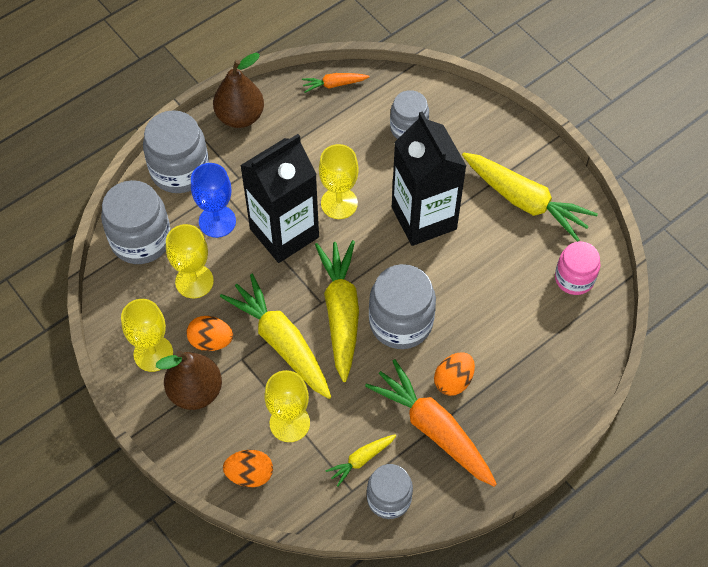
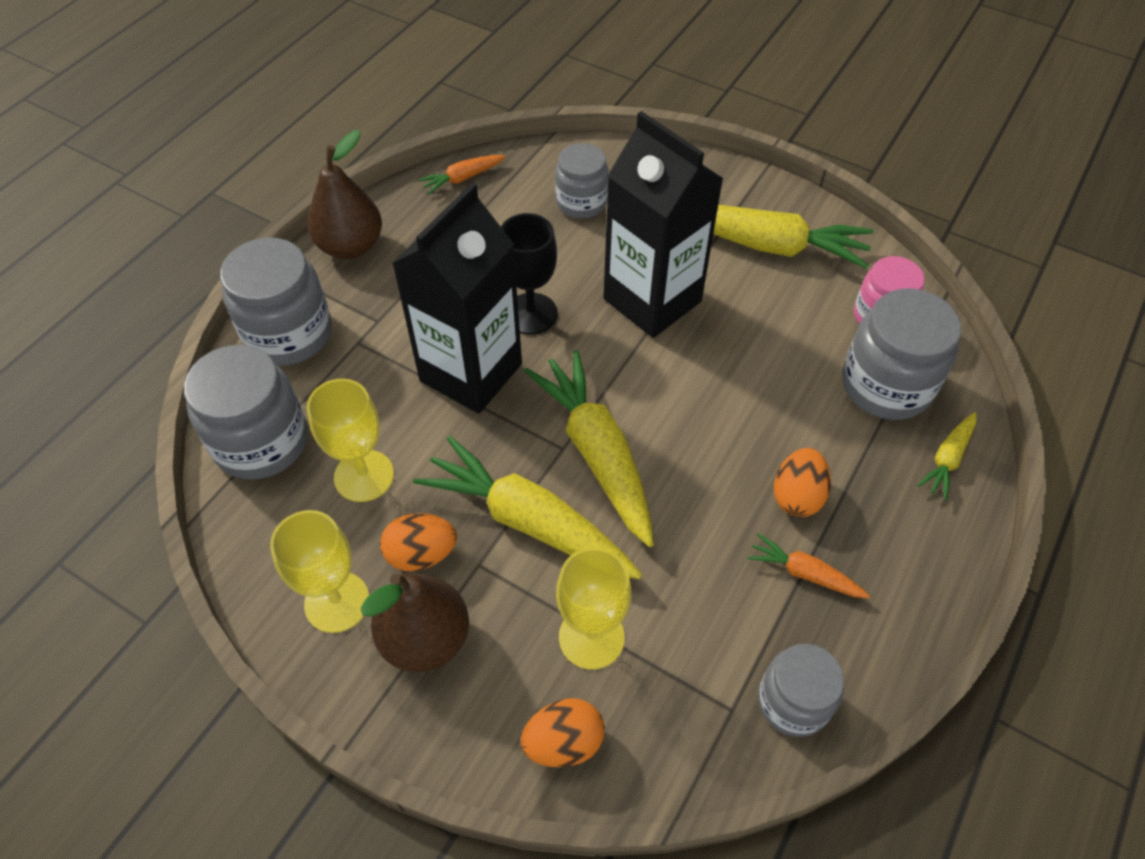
camera: 20 degrees left, 5 degrees down
blue goblet [191,163,236,238] -> none
yellow goblet [319,144,359,219] -> black goblet [501,213,557,335]
yellow carrot [326,434,396,487] -> yellow carrot moved to [917,412,976,500]
orange carrot [365,359,497,487] -> orange carrot [747,533,870,598], size x0.48
grey jar [369,264,436,349] -> grey jar moved to [842,289,961,420]

